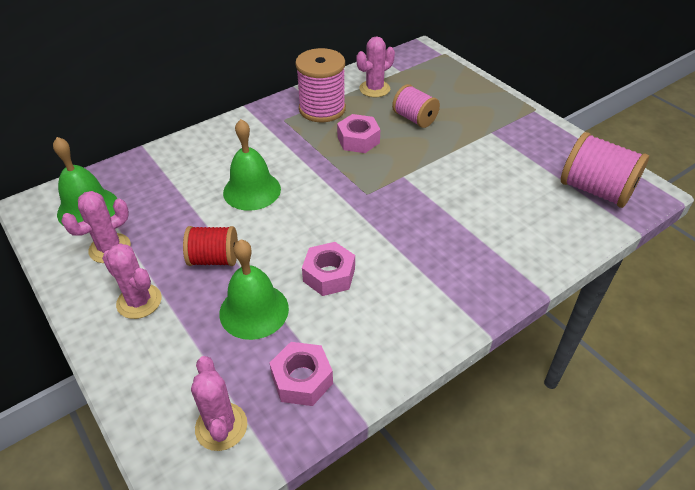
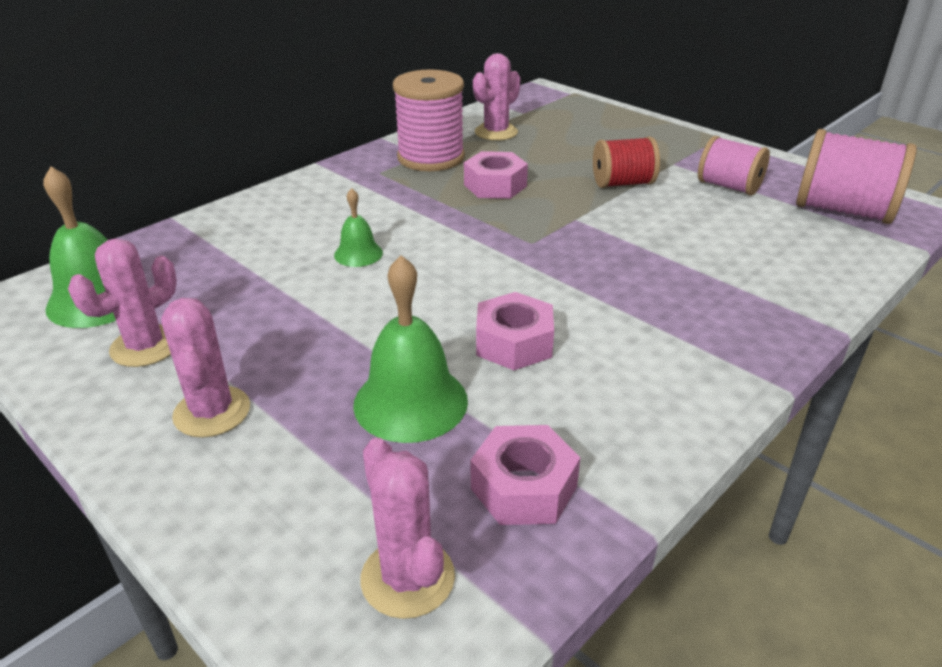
camera: 10 degrees left, 10 degrees down
pink cactus [102,243,162,319] -> pink cactus turned 45 degrees clockwise [161,298,250,438]
red spool [183,226,238,266] -> red spool moved to [593,136,660,188]
green bell [223,119,281,211] -> green bell [334,188,383,267], size x0.55
pink spool [392,84,440,128] -> pink spool moved to [698,136,770,196]

